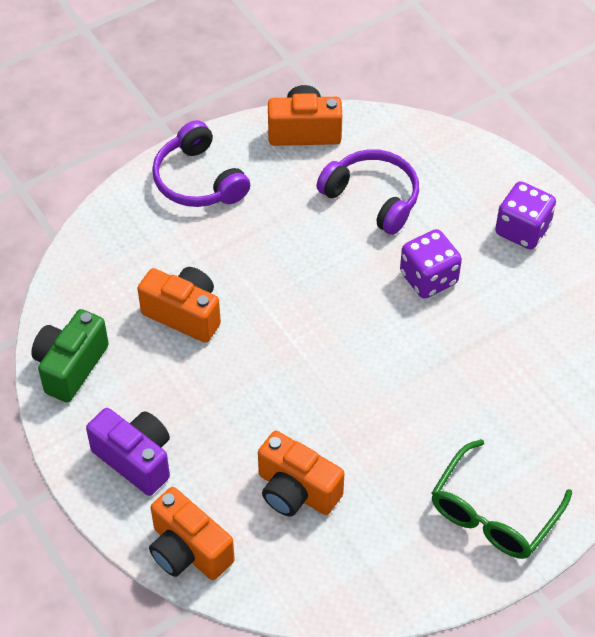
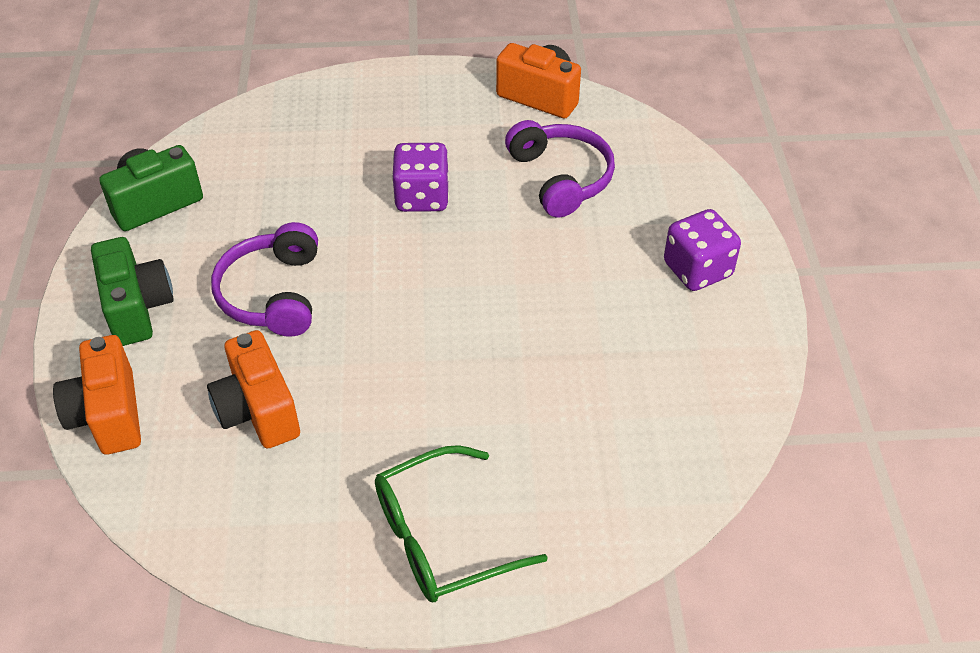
camera: 30 degrees right, 5 degrees down
purple camera [86,408,170,496] -> green camera [91,237,174,346]
orange camera [137,267,221,343] -> none
purple headphones [152,120,250,207] -> purple headphones moved to [211,222,318,337]
purple dice [400,229,462,299] -> purple dice moved to [392,143,449,212]

